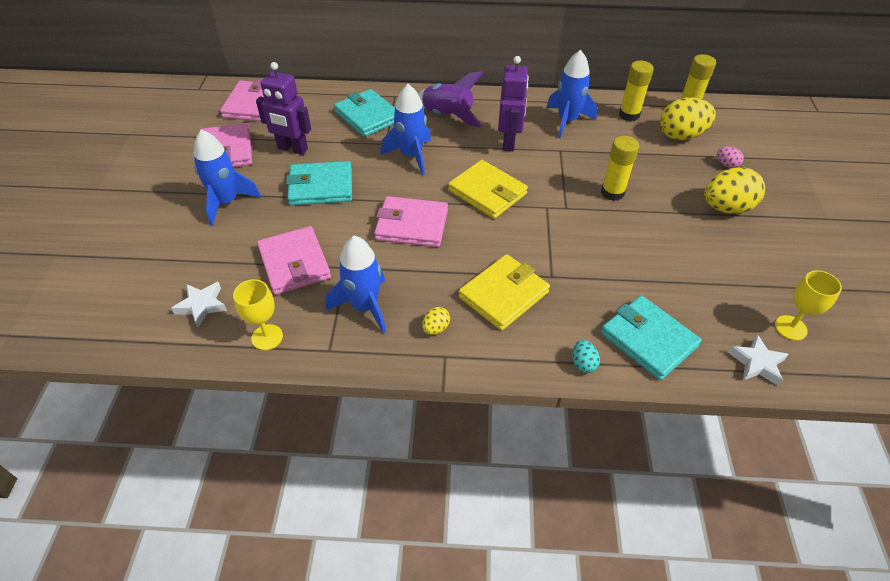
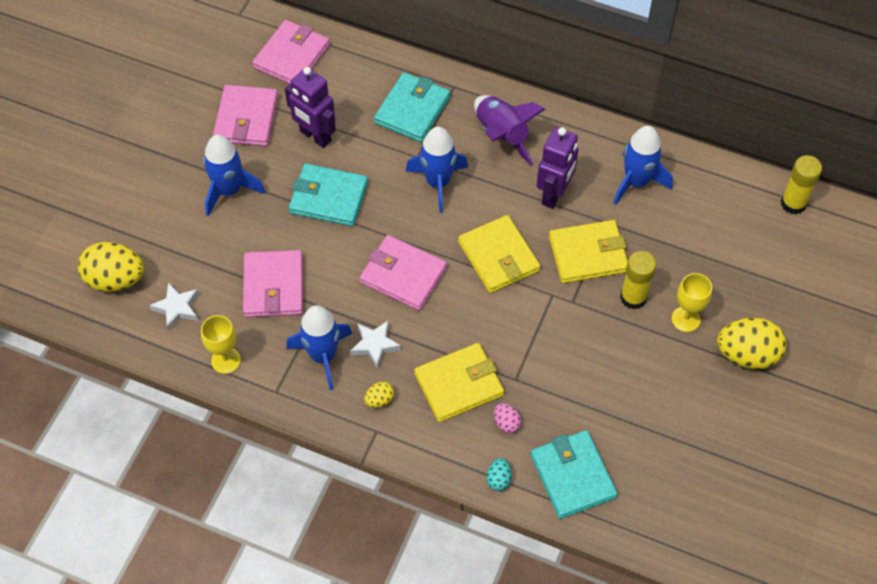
camera: 20 degrees right, 10 degrees up
turquoise wallet [334,89,395,137] -> turquoise wallet turned 45 degrees clockwise [374,72,450,142]
yellow glue stick [619,61,654,121] -> none
yellow egg [660,97,716,140] -> yellow egg moved to [78,242,144,292]
pink egg [717,147,744,168] -> pink egg moved to [494,403,521,433]
white star [728,334,789,386] -> white star moved to [350,321,401,369]
yellow goblet [775,270,842,341] -> yellow goblet moved to [672,273,712,332]
none -> yellow wallet [549,220,628,283]

